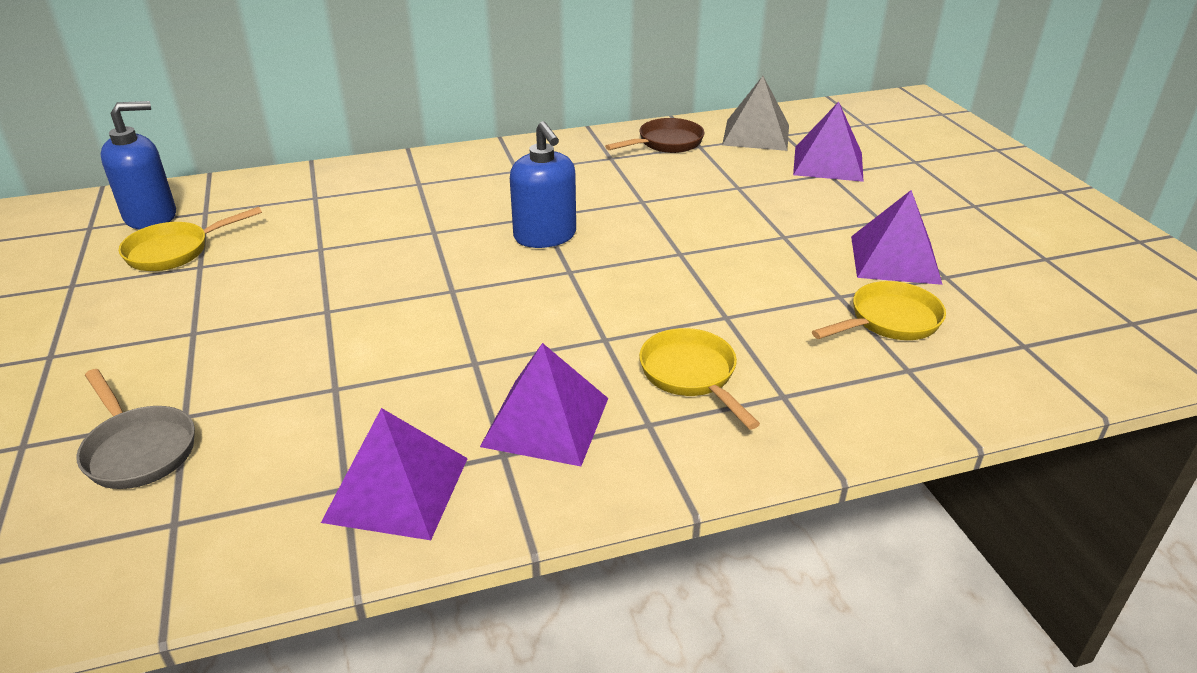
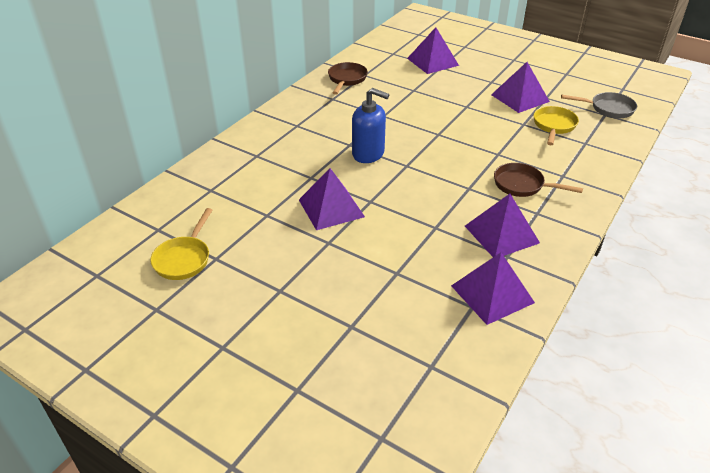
camera: 40 degrees left, 5 degrees up
grey pan [76,369,195,489] -> grey pan moved to [561,92,637,119]
blue soap dispenser [101,101,176,229] -> none
yellow pan [639,328,760,429] -> brown pan [494,163,583,197]
grey pyramid [722,76,789,151] -> none
none -> purple pyramid [299,168,365,230]

